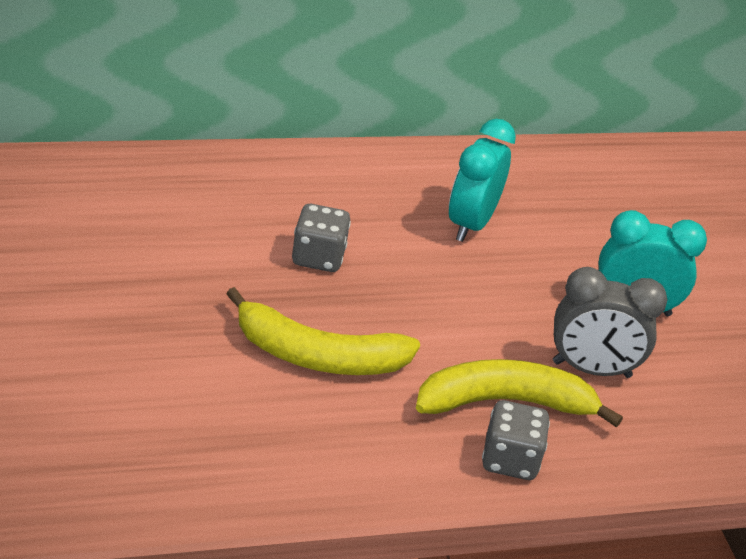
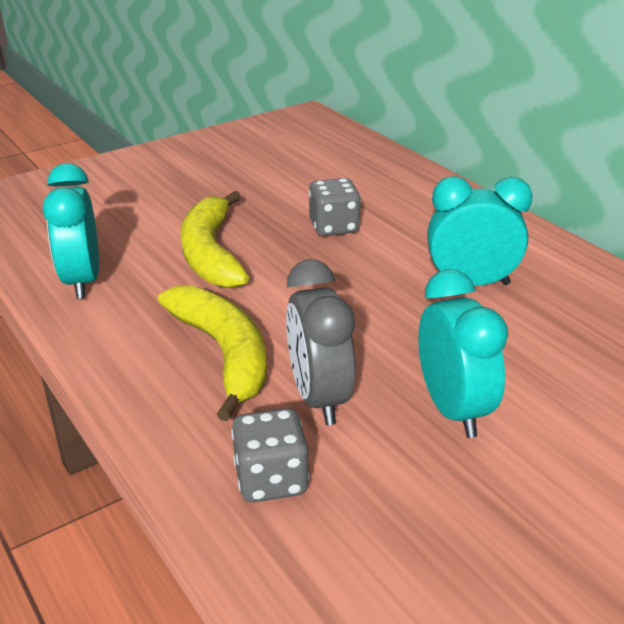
camera: 75 degrees right, 5 degrees down
grey dice [482,400,550,480] -> grey dice moved to [231,408,309,503]
none -> turquoise clock [43,163,99,299]

